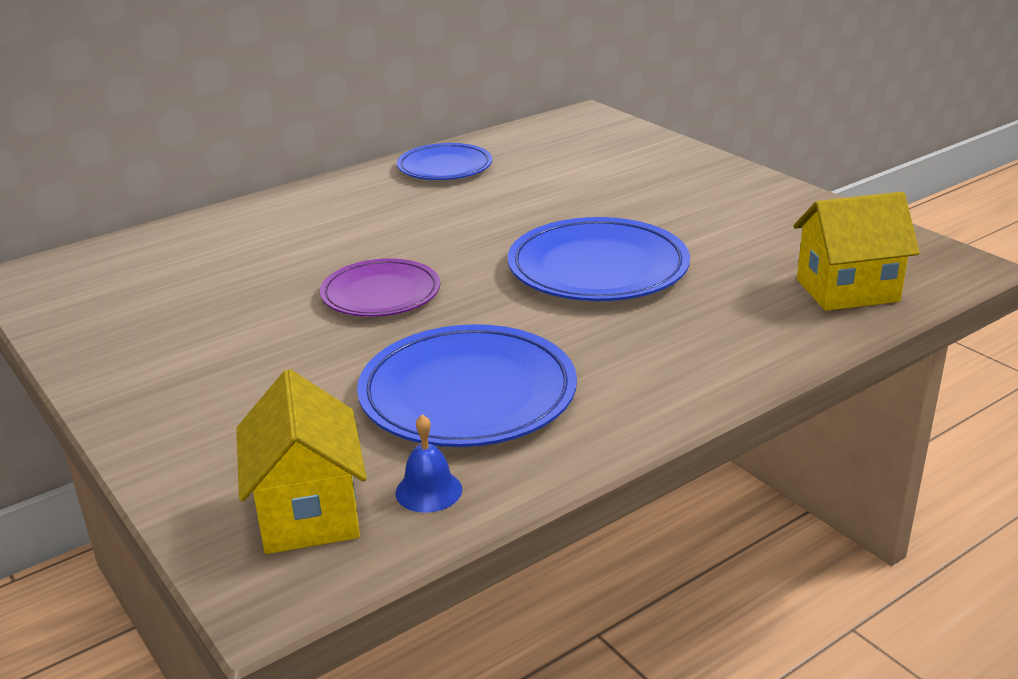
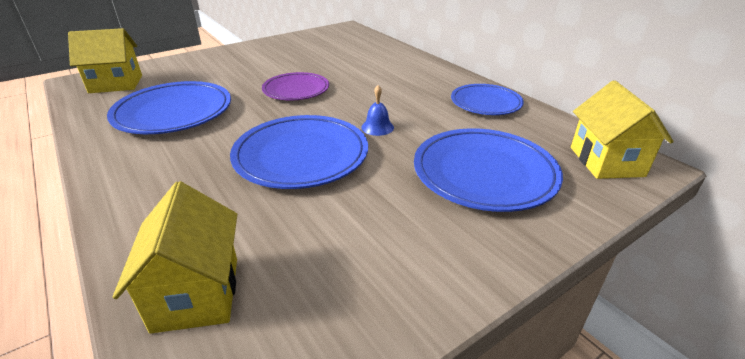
camera: 90 degrees right, 5 degrees up
blue bell [396,414,462,513] -> blue bell moved to [361,85,394,136]
none -> blue plate [414,128,563,212]
none -> yellow house [571,81,674,179]

